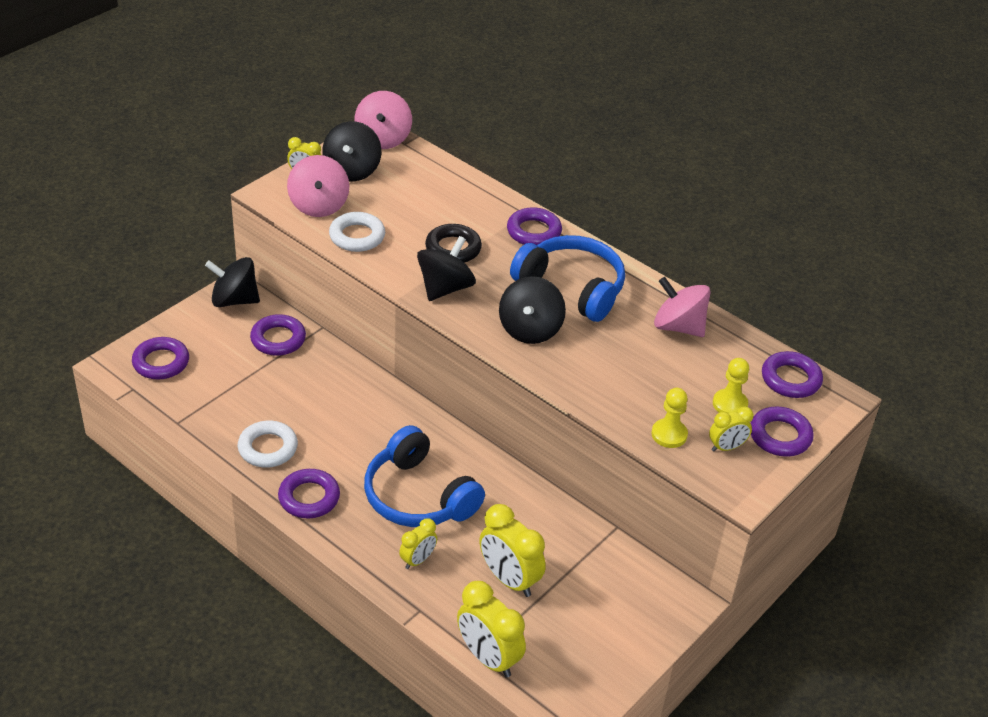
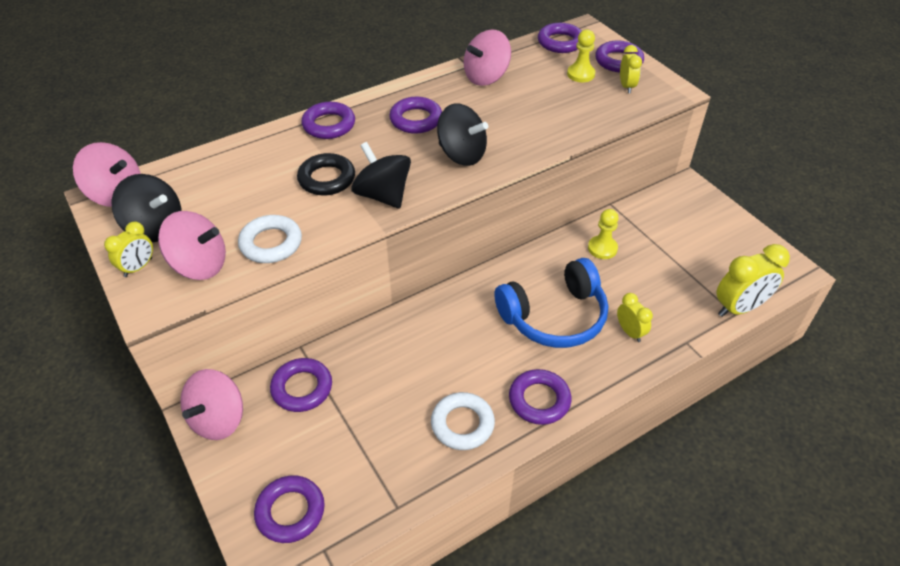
camera: 70 degrees left, 5 degrees up
black spinning top [205,257,260,307] -> pink spinning top [180,369,243,440]
yellow clock [479,504,546,597] -> none
blue headphones [510,235,625,322] -> purple ring [389,97,442,134]
yellow pawn [651,388,688,448] -> yellow pawn moved to [588,209,619,259]

